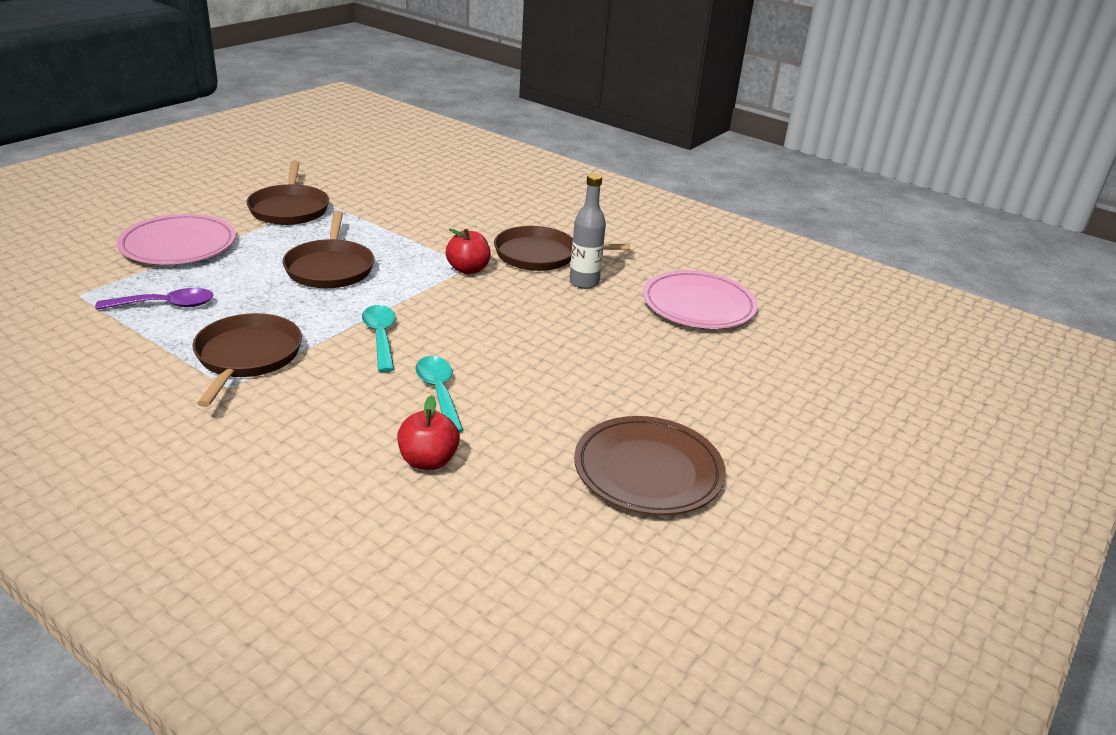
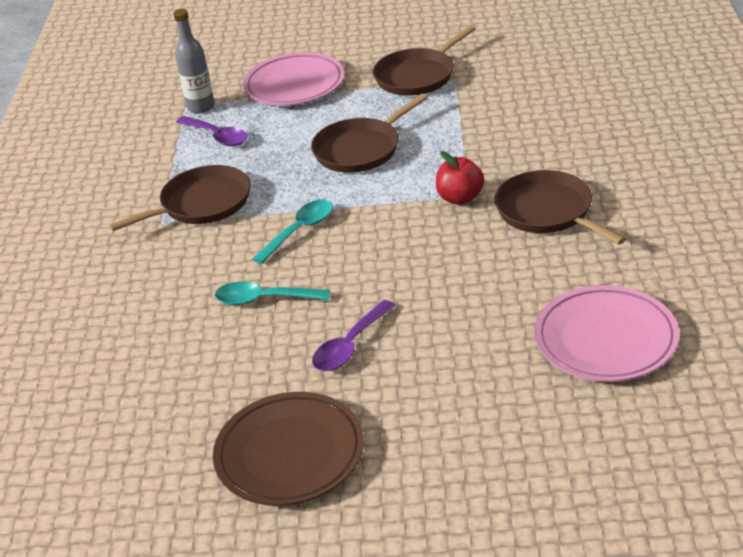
camera: 60 degrees right, 5 degrees up
red apple [397,395,460,470] -> none
turquoise spoon [415,356,464,433] -> turquoise spoon turned 120 degrees counterclockwise [215,281,330,305]
grey bottle [570,173,606,289] -> grey bottle moved to [174,9,215,113]
none -> purple spoon [312,300,396,371]

